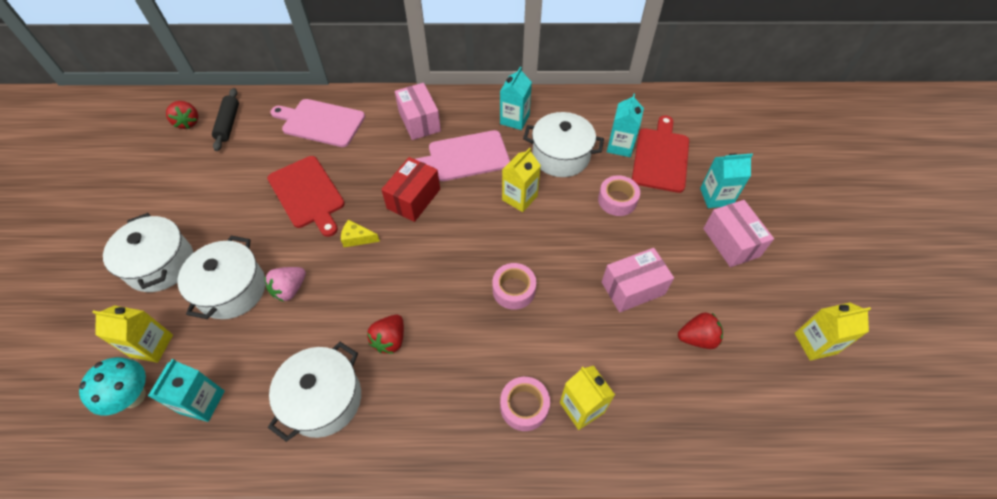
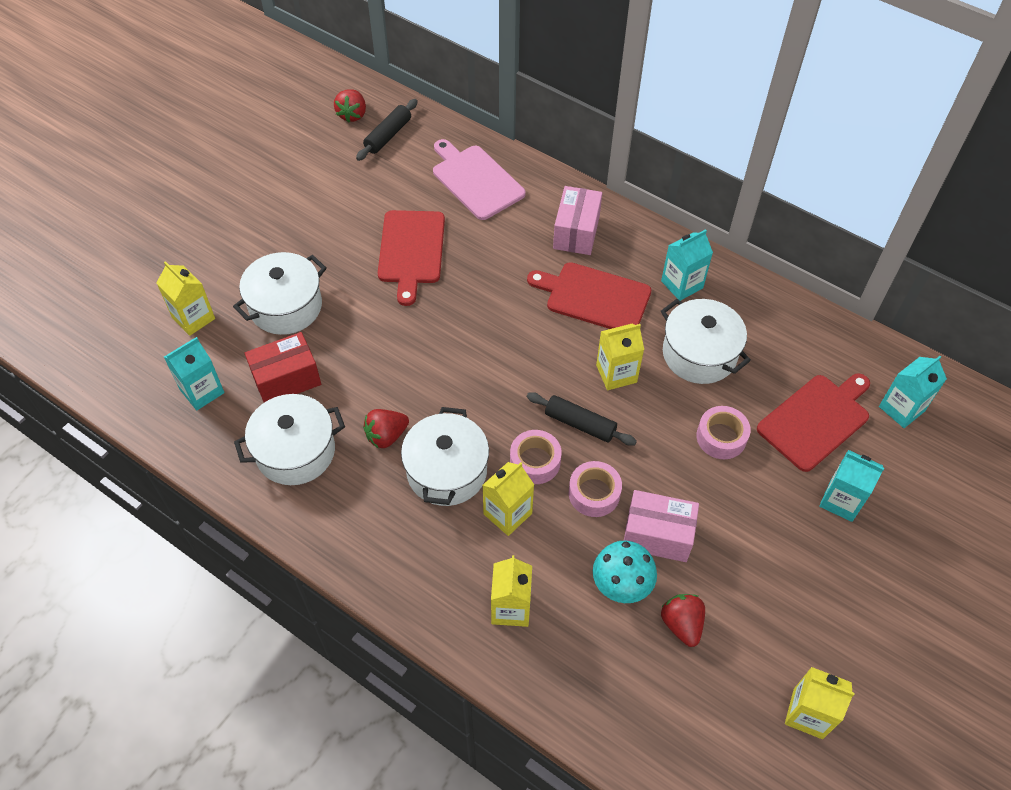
camera: 35 degrees right, 0 degrees up
turquoise mushroom [79,357,146,415] -> turquoise mushroom moved to [593,541,657,603]
white pot [103,213,193,292] -> white pot moved to [401,407,489,506]
pink strawberry [264,267,306,302] -> none
yellow cheese [341,219,380,247] -> none
red box [381,157,440,222] -> red box moved to [245,332,321,403]
pink cutting board [415,130,510,181] -> red cutting board [527,262,651,329]
pink tape [500,377,550,431] -> pink tape moved to [569,461,622,517]
turquoise carton [607,94,644,157] -> turquoise carton moved to [879,356,947,428]
red strawberry [678,312,723,349] -> red strawberry turned 135 degrees counterclockwise [661,594,705,647]
pink box [703,200,774,267] -> none
none -> yellow carton [482,462,534,536]
none -> black rolling pin [527,392,637,446]

